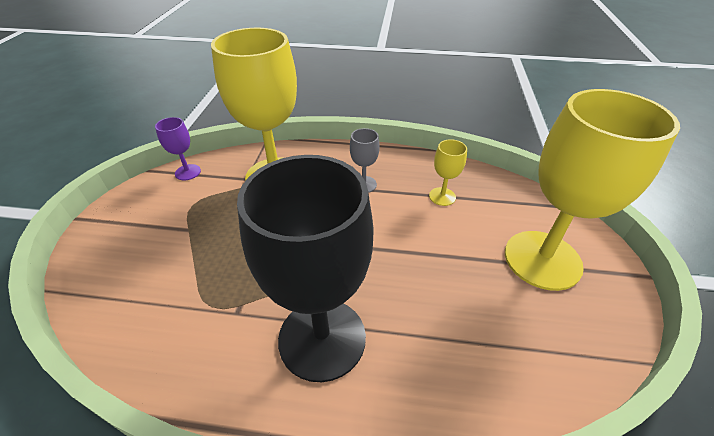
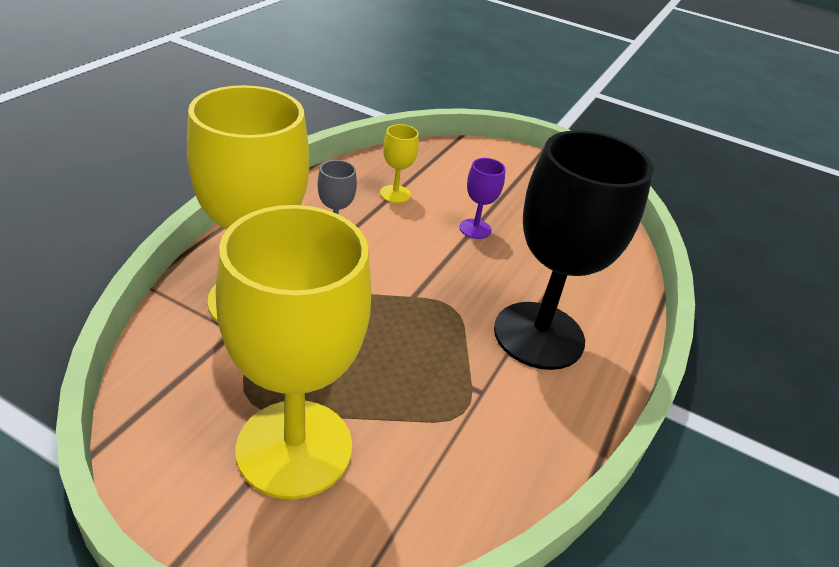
camera: 75 degrees left, 5 degrees down
purple goblet [155,117,201,180] -> purple goblet moved to [459,158,506,239]
yellow goblet [505,89,680,291] -> yellow goblet moved to [216,205,371,499]

